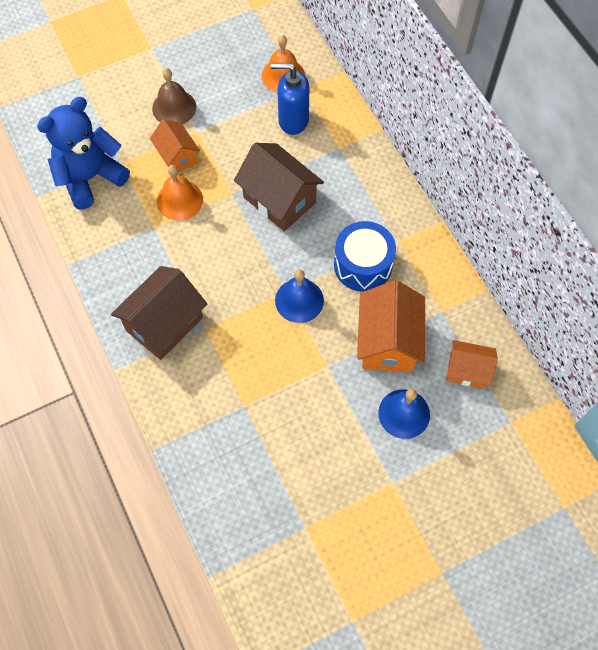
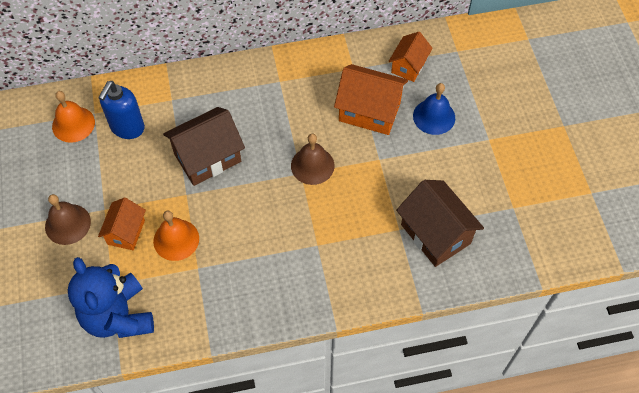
camera: 75 degrees left, 5 degrees down
brown house [111,266,207,360] -> brown house moved to [396,180,484,267]
orange house [150,119,200,172] -> orange house turned 60 degrees counterclockwise [98,197,146,250]
blue bell [275,270,324,323] -> brown bell [291,134,335,185]
blue drum [334,221,396,292] -> none

